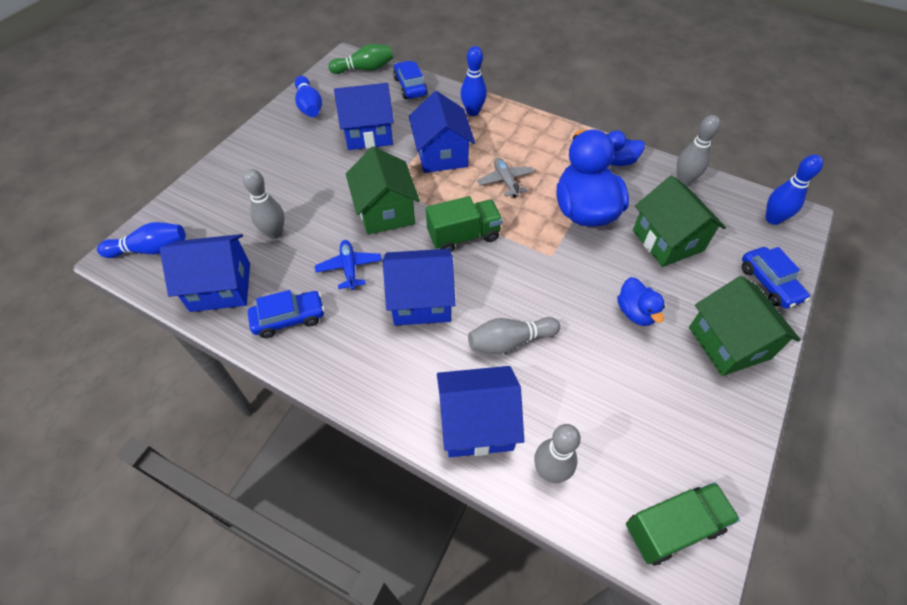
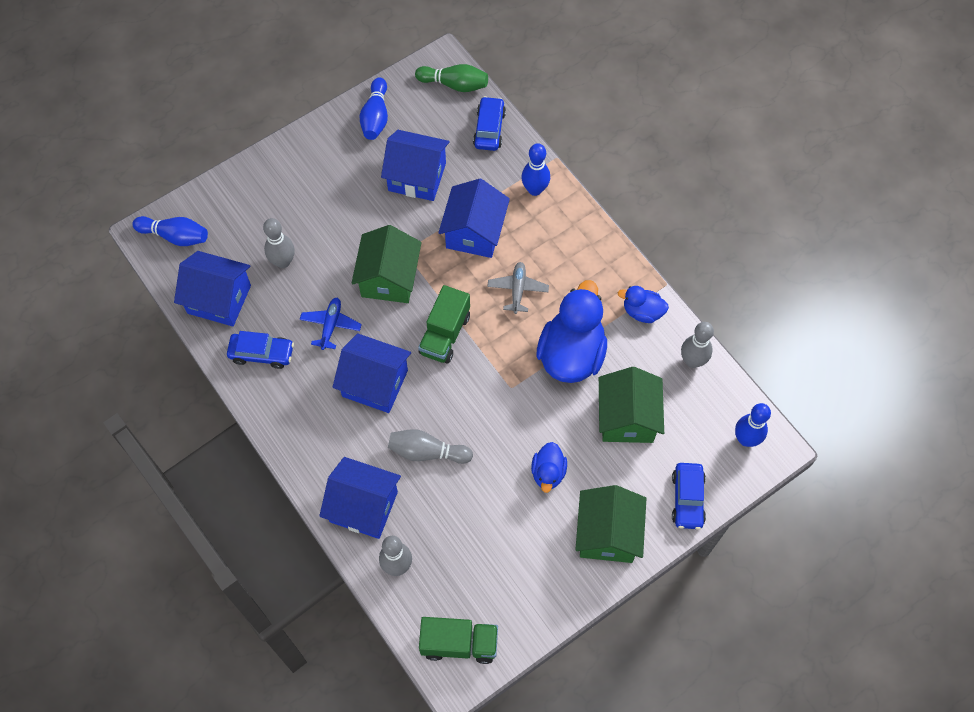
camera: 25 degrees right, 10 degrees up
green truck [426,196,503,252] -> green truck turned 105 degrees clockwise [418,285,470,364]

